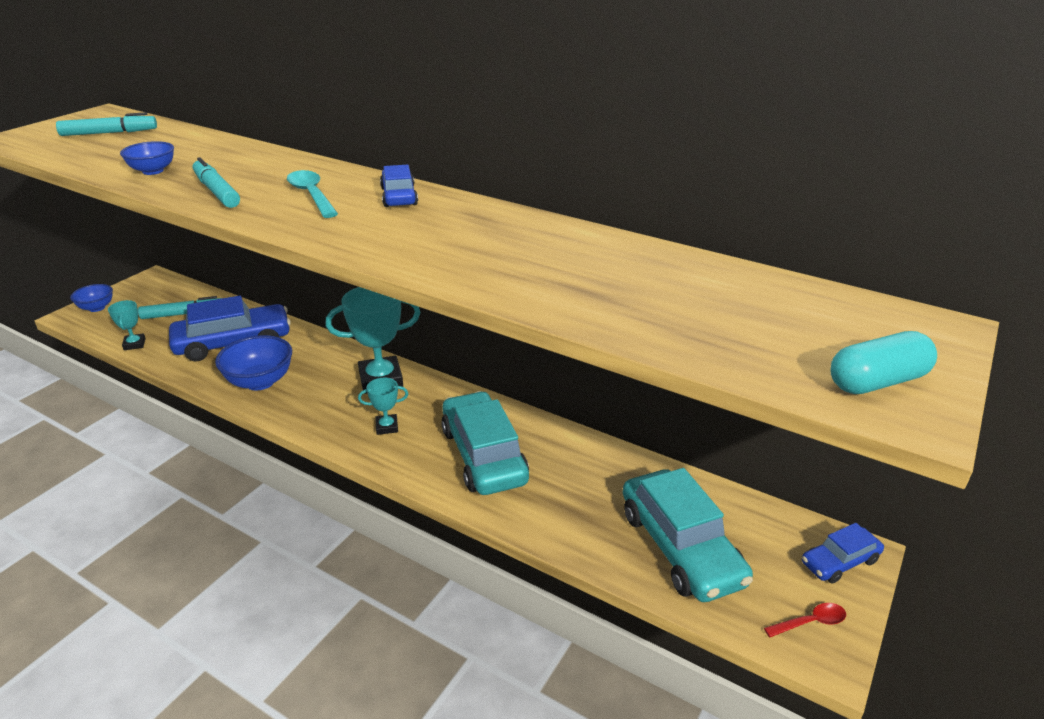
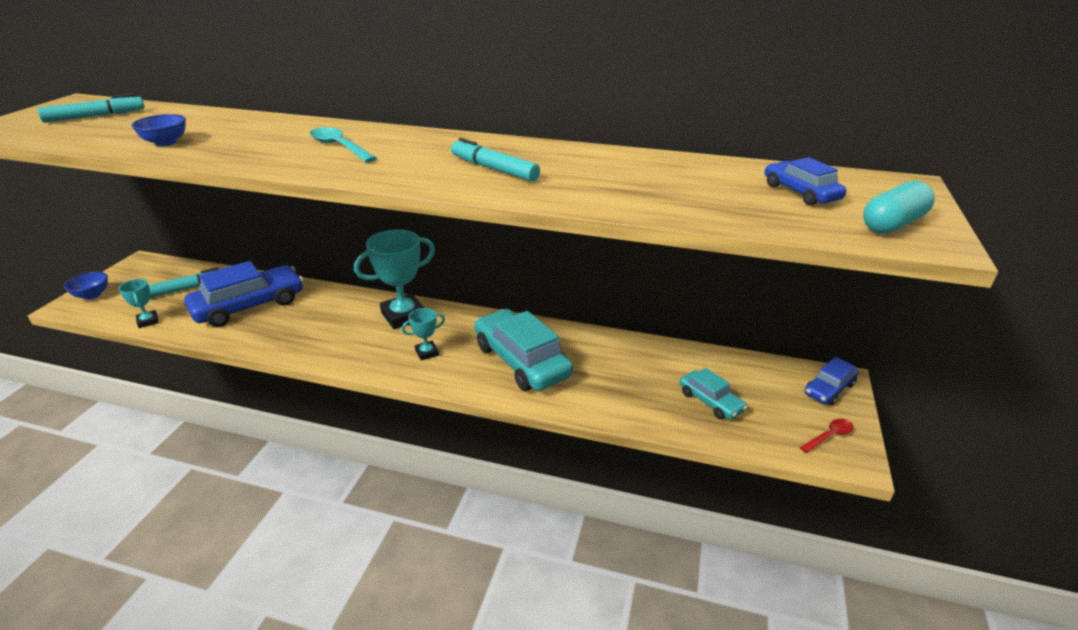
camera: 15 degrees left, 0 degrees up
turquoise marker [193,157,240,208] -> turquoise marker moved to [451,138,540,182]
blue bowl [215,335,292,390] -> none
blue car [380,165,418,207] -> blue car moved to [765,157,847,206]
turquoise car [623,468,753,602] -> turquoise car [680,368,747,420], size x0.53

